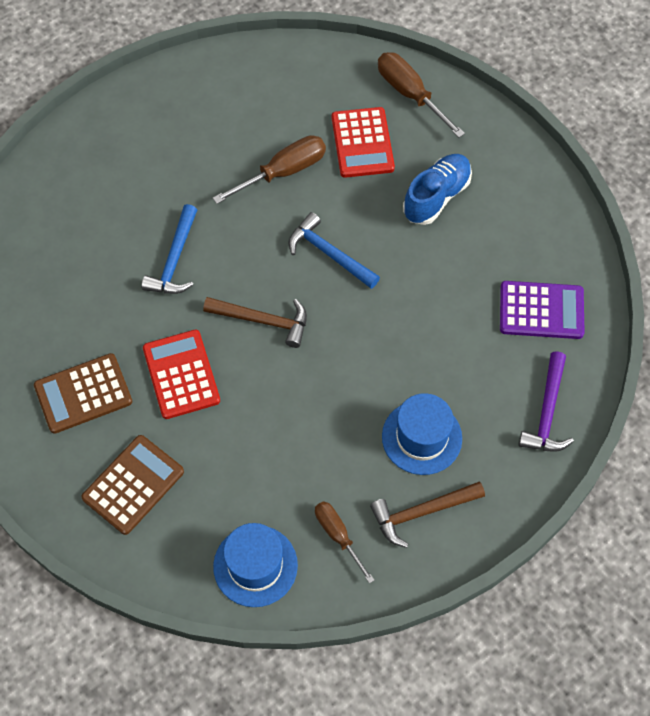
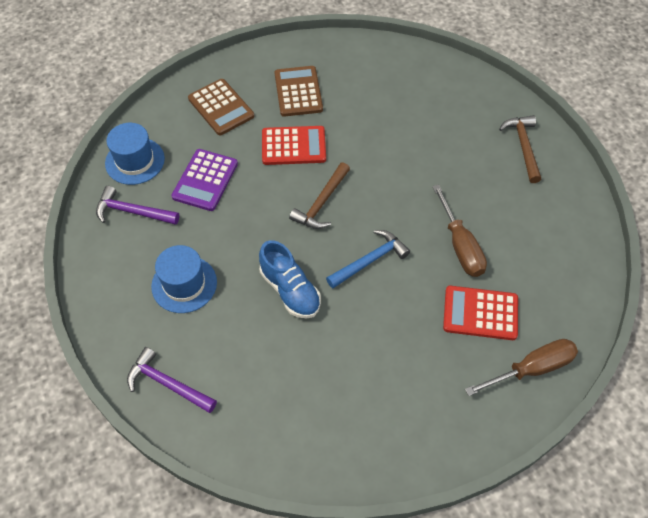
camera: 105 degrees right, 5 degrees down
blue hammer [141,204,197,294] -> none
brown screwdriver [315,501,374,584] -> purple hammer [96,186,179,225]
brown hammer [370,481,485,548] -> brown hammer moved to [499,115,541,183]
blue shoe [403,154,472,225] -> blue shoe moved to [259,240,321,319]
purple calculator [500,281,585,339] -> purple calculator moved to [171,149,238,211]

